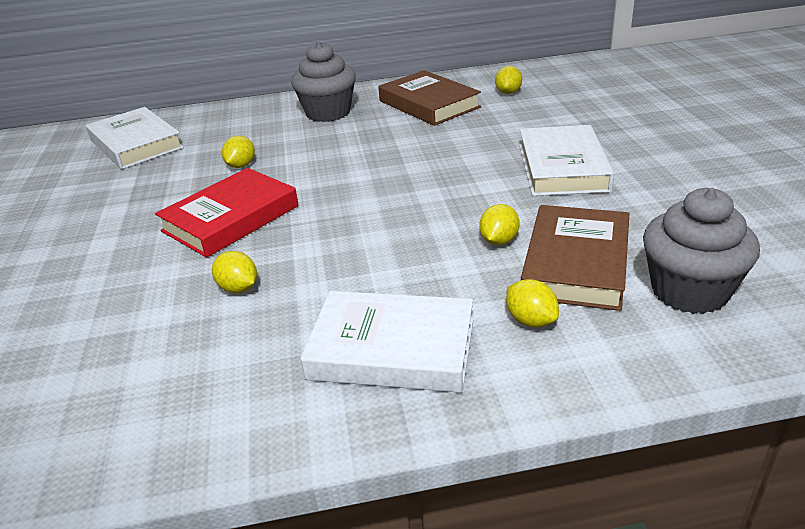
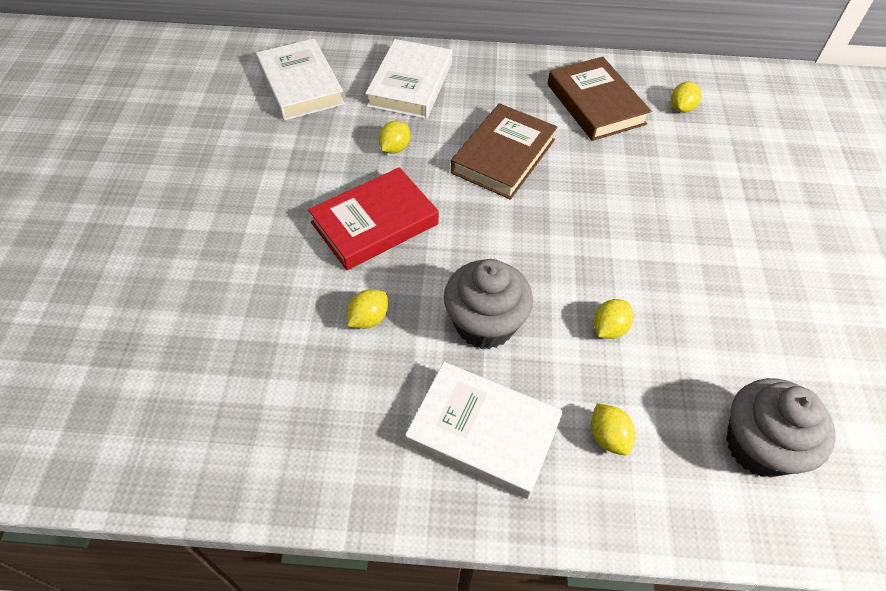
camera: 10 degrees right, 20 degrees up
yellow lemon [212,251,257,293] -> yellow lemon turned 75 degrees clockwise [347,289,388,329]
grey cupcake [291,41,356,122] -> grey cupcake moved to [444,259,533,349]
white book [519,125,614,196] -> white book moved to [366,39,452,119]
brown book [521,205,630,311] -> brown book moved to [451,103,557,200]

